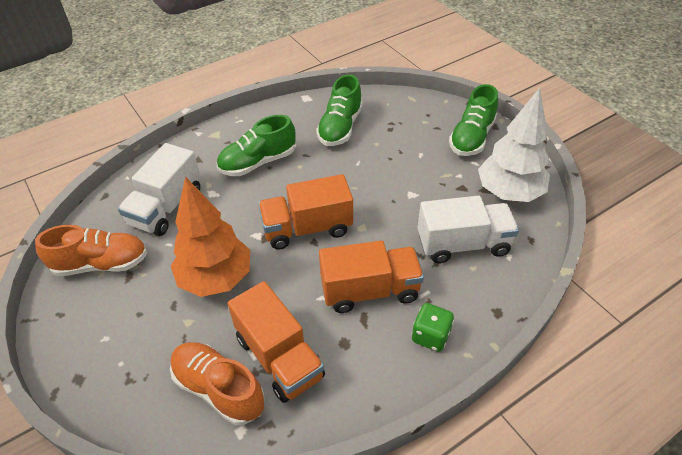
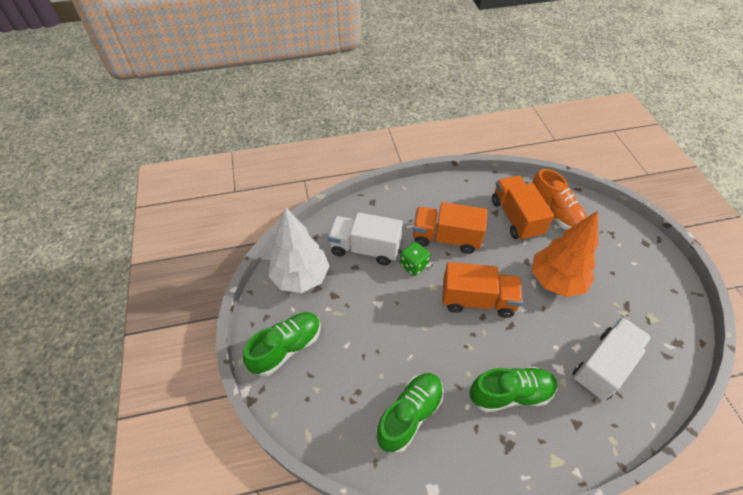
camera: 160 degrees left, 5 degrees up
orange shoe [35,225,147,276] -> none
green dice [412,303,454,352] -> green dice moved to [400,242,430,276]

